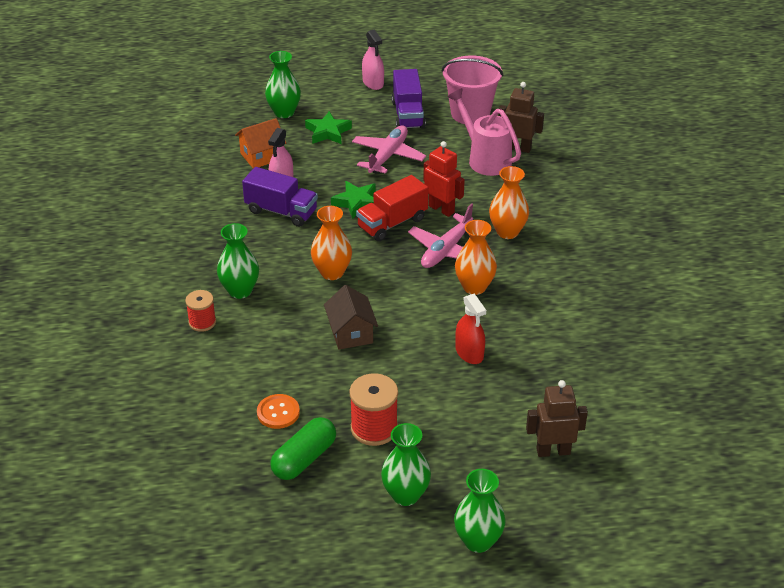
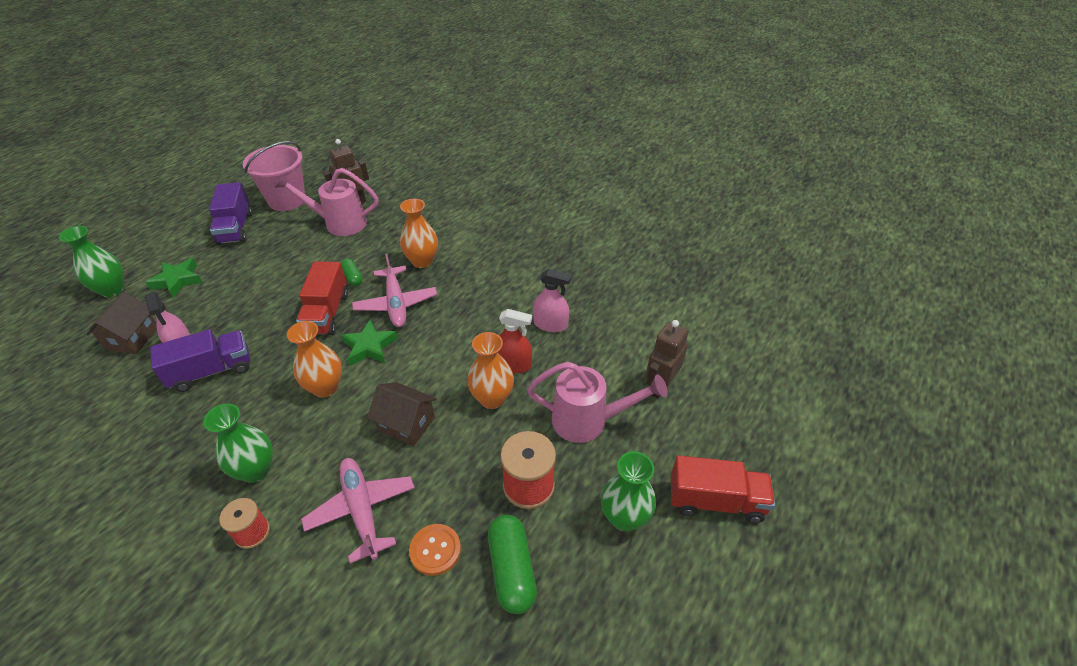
camera: 50 degrees left, 5 degrees up
orange house [235,118,286,168] -> brown house [86,292,157,354]
green star [331,181,376,219] -> green star moved to [341,319,398,366]
pink plane [352,125,426,174] -> pink plane moved to [301,458,415,564]
pink spray bottle [362,30,384,90] -> pink spray bottle moved to [533,269,571,332]
purple truck [392,69,426,129] -> purple truck turned 45 degrees clockwise [209,182,253,245]
red robot [423,141,465,217] -> green capsule [341,259,363,286]
green vase [454,469,506,553] -> red truck [671,455,775,523]
orange vase [455,220,497,295] -> orange vase moved to [467,332,514,409]
none -> pink watering can [527,362,668,443]

